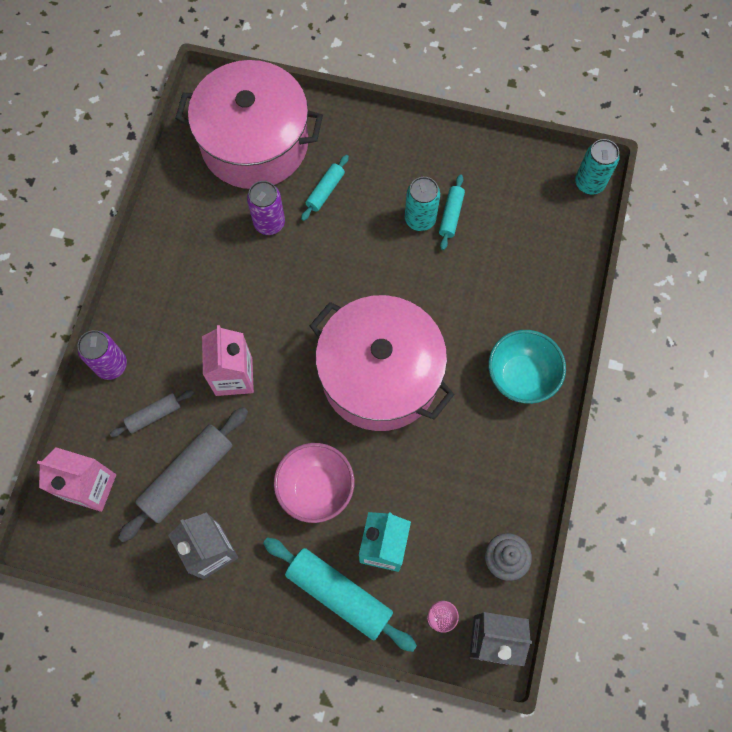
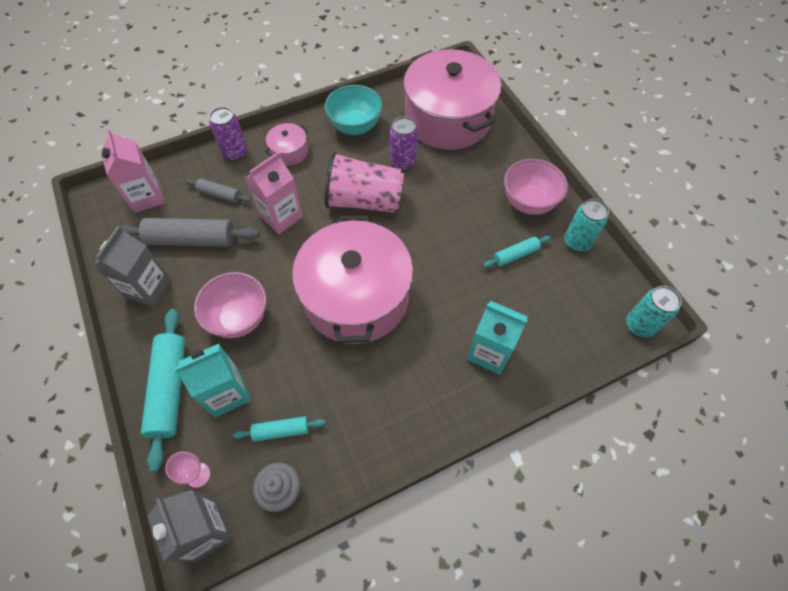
camera: 50 degrees right, 10 degrees down
turquoise rolling pin [301,155,349,221] -> turquoise rolling pin moved to [233,416,326,442]
turquoise can [405,177,440,231] -> turquoise can moved to [564,199,609,252]
turquoise bowl [489,330,566,404] -> turquoise bowl moved to [325,85,383,135]
none -> pink pot [265,123,308,166]
none -> pink cup [324,152,404,213]
none -> turquoise carton [467,301,528,375]
none -> pink bowl [504,159,568,215]

